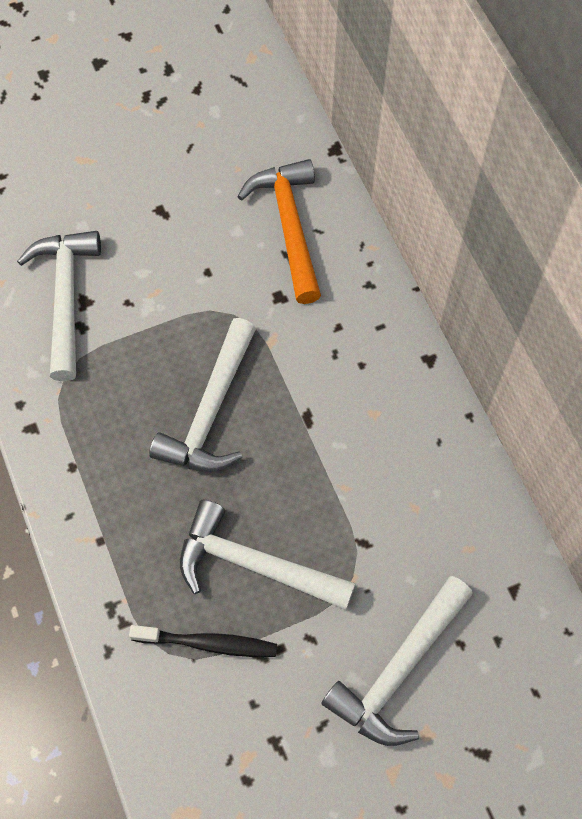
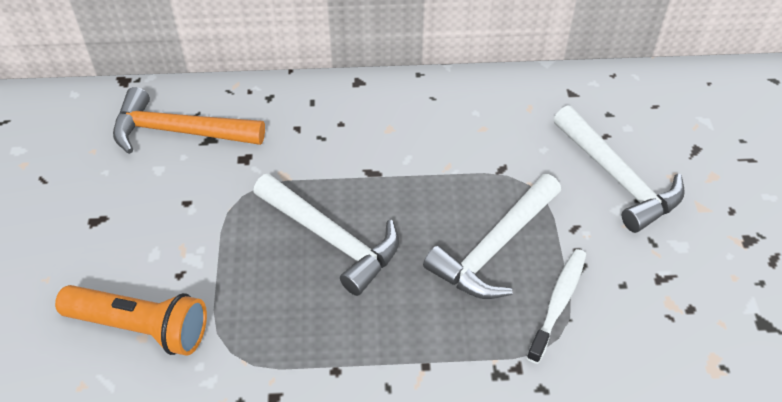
camera: 70 degrees left, 15 degrees down
white hammer [17,231,101,381] -> orange flashlight [55,285,207,356]
black toothbrush [129,625,277,657] -> white toothbrush [527,249,586,364]

